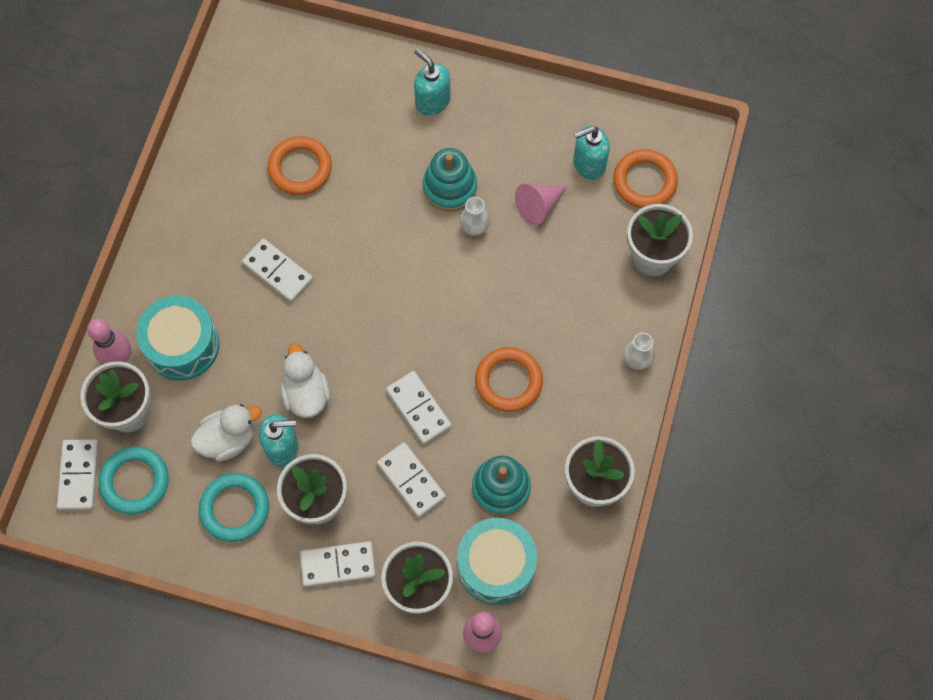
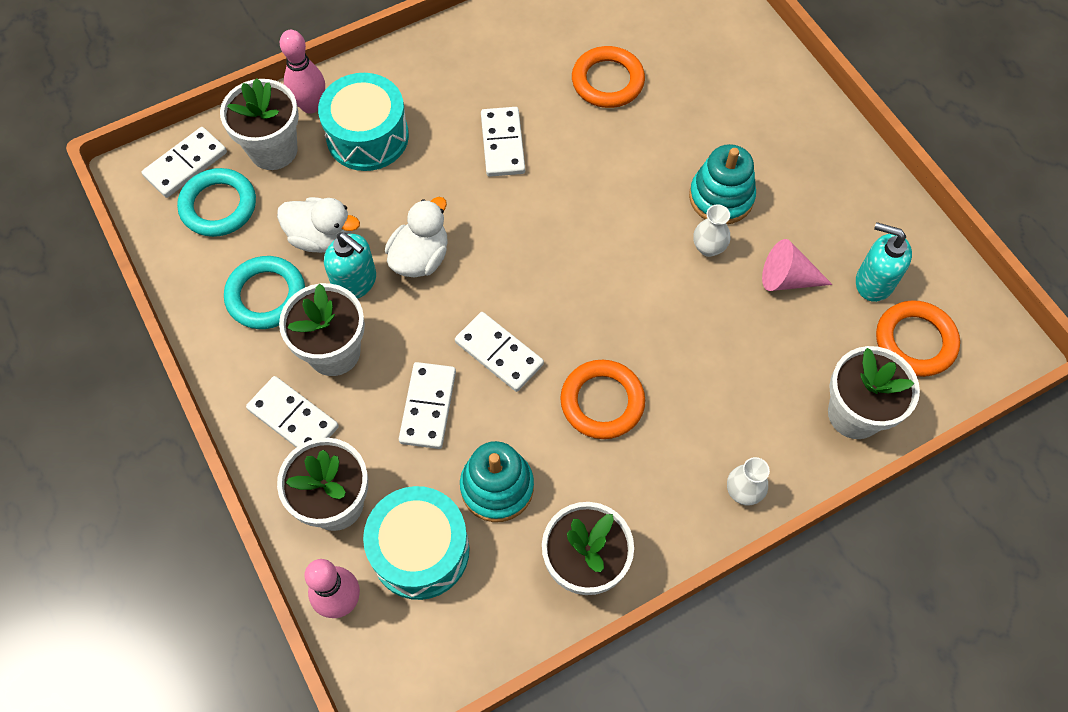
camera: 45 degrees right, 5 degrees down
white domino [386,371,452,445] -> white domino turned 60 degrees counterclockwise [455,312,544,392]
turquoise soap dispenser [414,49,451,116] -> none

